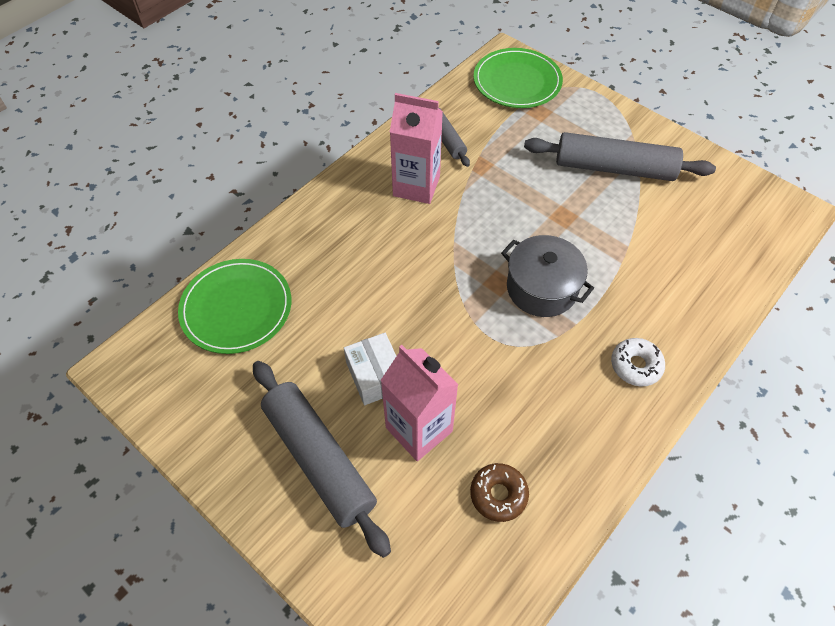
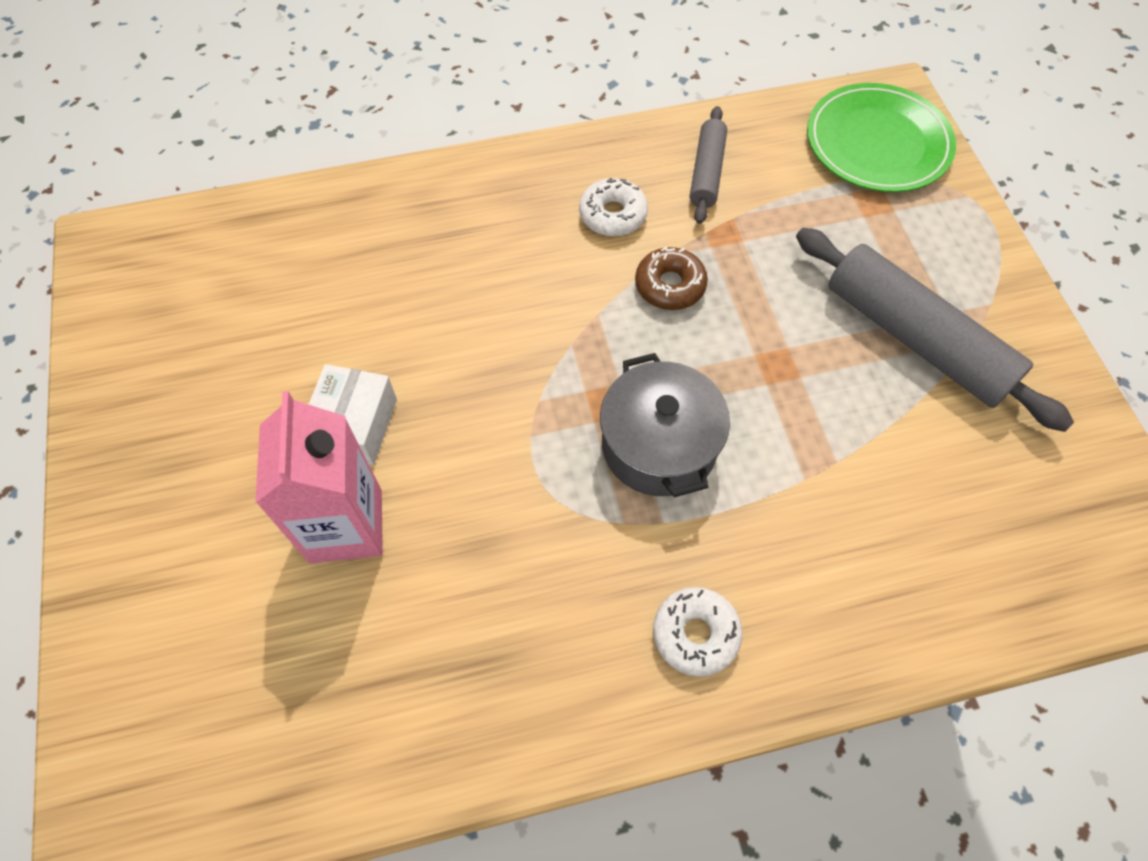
camera: 35 degrees right, 5 degrees up
green plate [178,259,291,354] -> none
grey rolling pin [253,361,391,558] -> none
pink carton [390,93,443,204] -> white donut [579,177,648,236]
brown donut [470,463,529,522] -> brown donut moved to [635,247,708,310]

